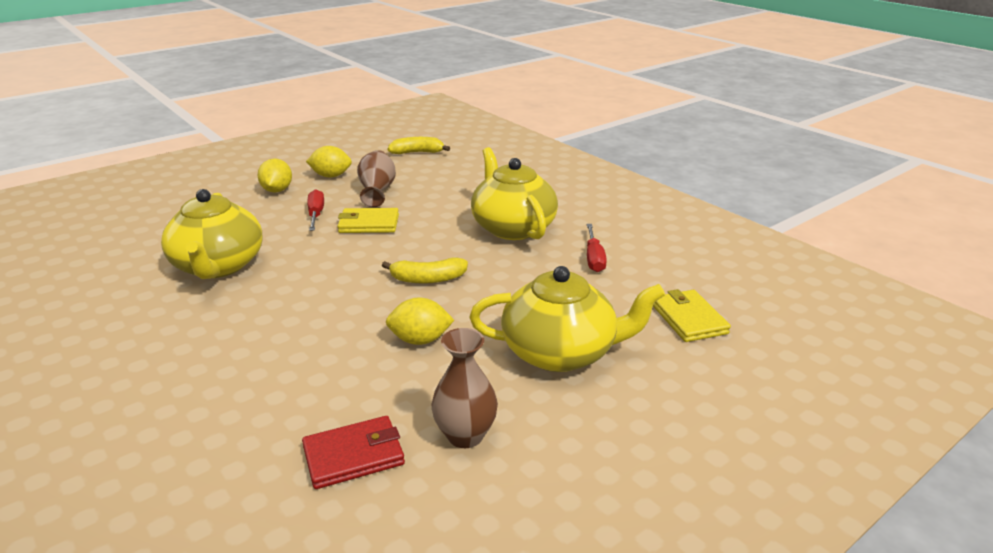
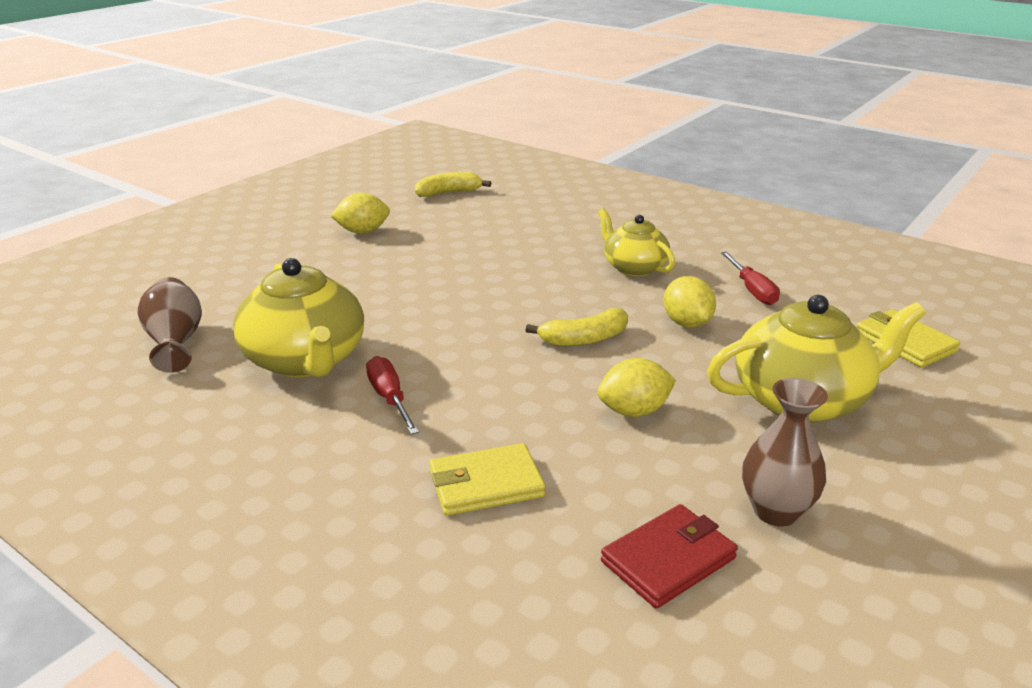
camera: 15 degrees left, 0 degrees up
yellow lemon [258,159,292,192] -> yellow lemon moved to [664,276,716,328]
red screwdriver [308,189,324,231] -> red screwdriver moved to [366,356,419,435]
yellow wallet [337,208,399,233] -> yellow wallet moved to [429,443,545,516]
brown vase [357,150,396,207] -> brown vase moved to [138,277,202,373]
yellow teapot [471,147,558,240] -> yellow teapot [598,208,675,276], size x0.62

